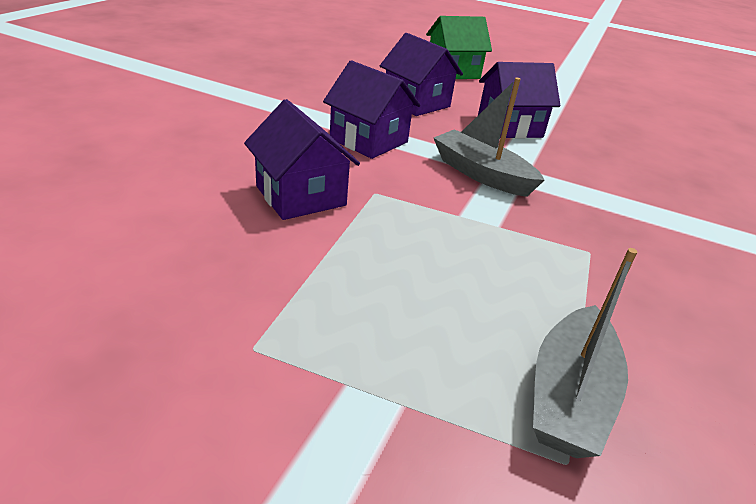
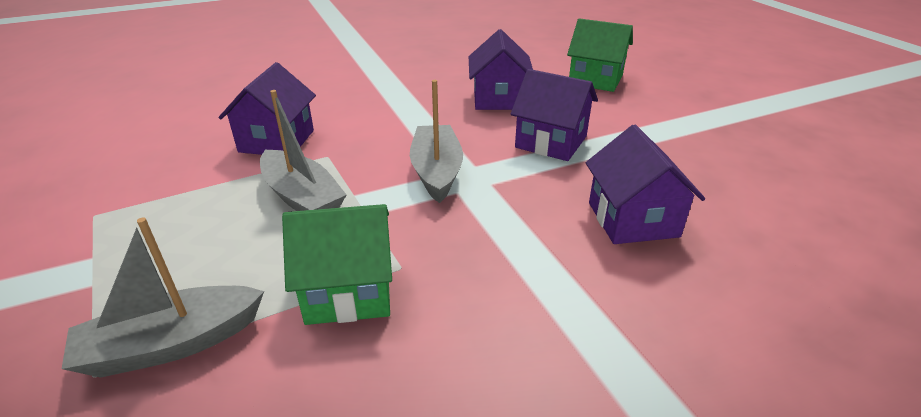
camera: 45 degrees right, 0 degrees up
purple house [323,60,420,159] -> purple house moved to [586,125,705,244]
none -> grey boat [260,90,347,211]
none -> green house [282,204,392,325]

